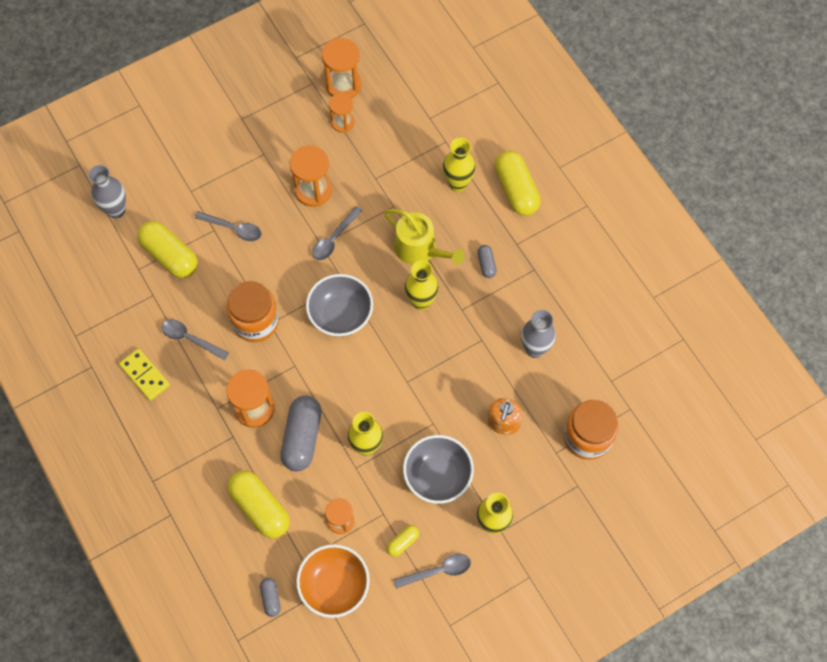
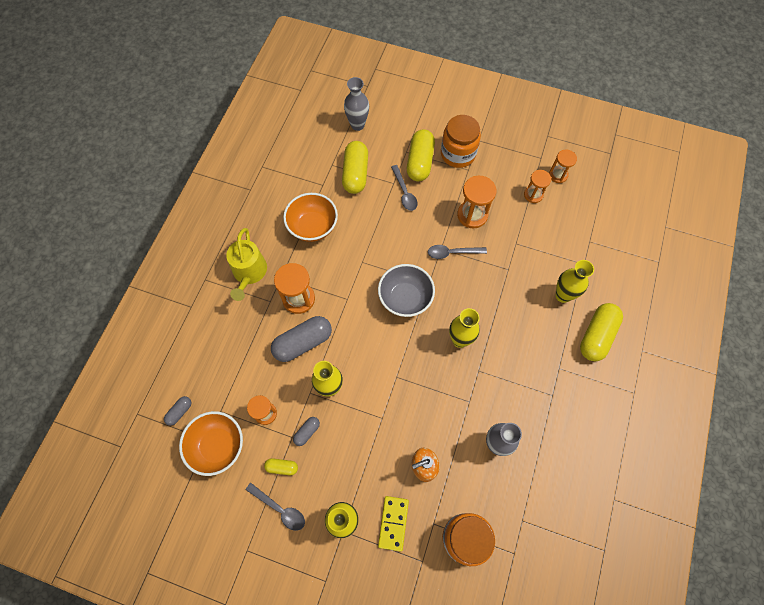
camera: 50 degrees right, 0 degrees up
yellow domino [119,348,170,401] -> yellow domino moved to [378,496,409,552]
grey spoon [162,319,229,360] -> orange bowl [283,193,338,242]
orange jar [226,281,279,342] -> orange jar moved to [441,115,481,168]
yellow capsule [228,470,290,538] -> yellow capsule moved to [407,129,435,181]
orange hourglass [322,38,361,99] -> orange hourglass [549,150,577,183], size x0.64
yellow watering can [384,209,464,265] -> yellow watering can moved to [226,228,267,301]
grey bowl [403,435,474,504] -> none
grey capsule [477,245,497,278] -> grey capsule moved to [293,417,320,446]

